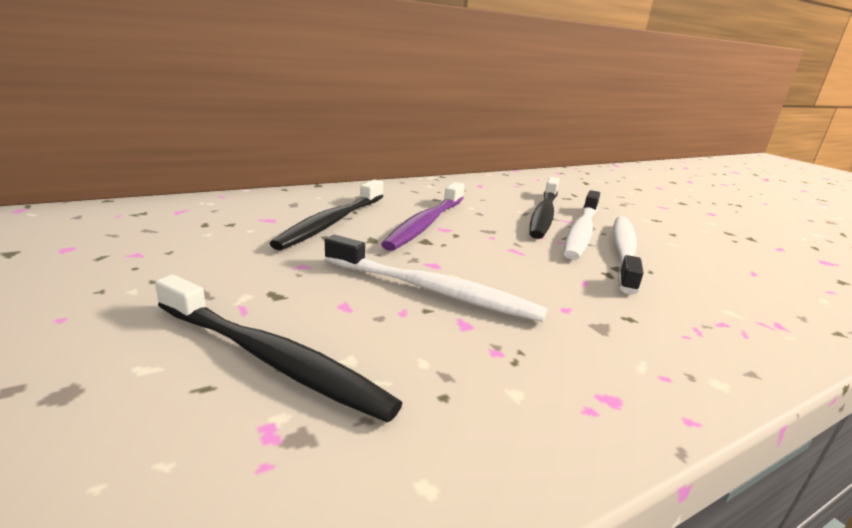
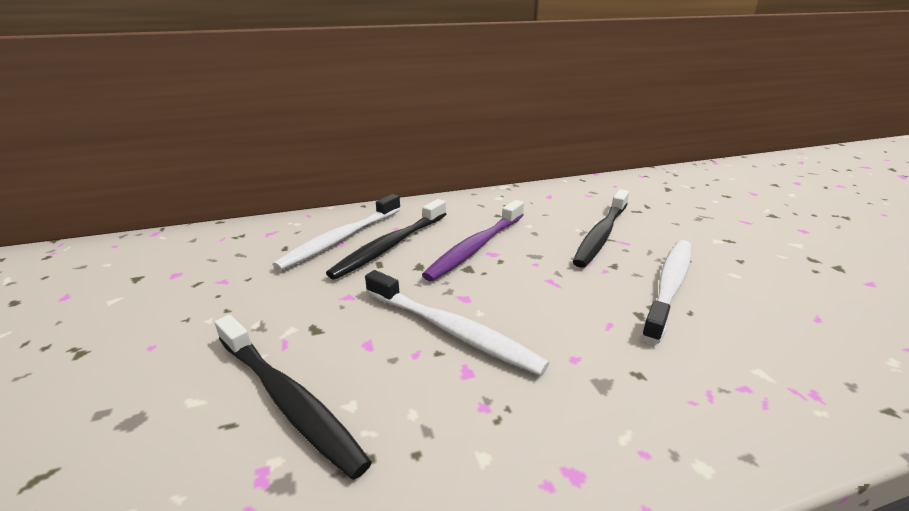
camera: 15 degrees right, 5 degrees up
white toothbrush [564,190,600,260] -> white toothbrush moved to [273,194,401,271]

